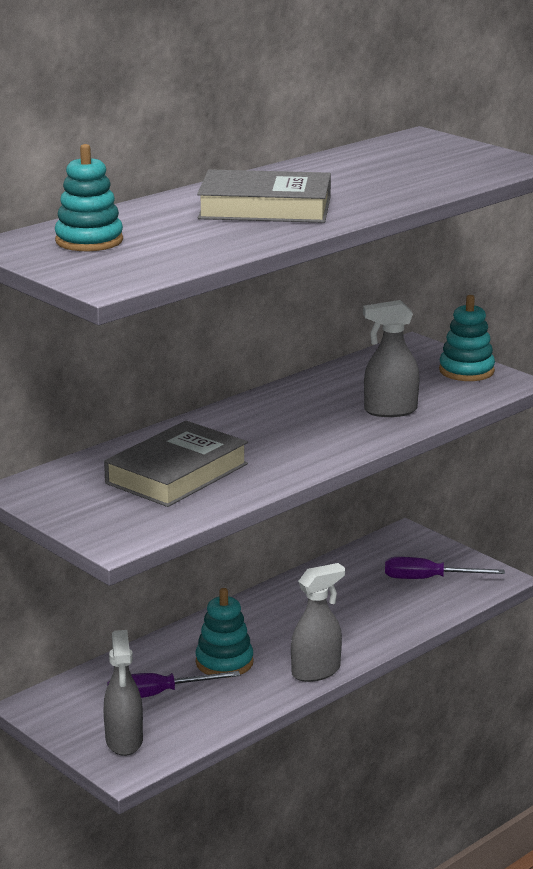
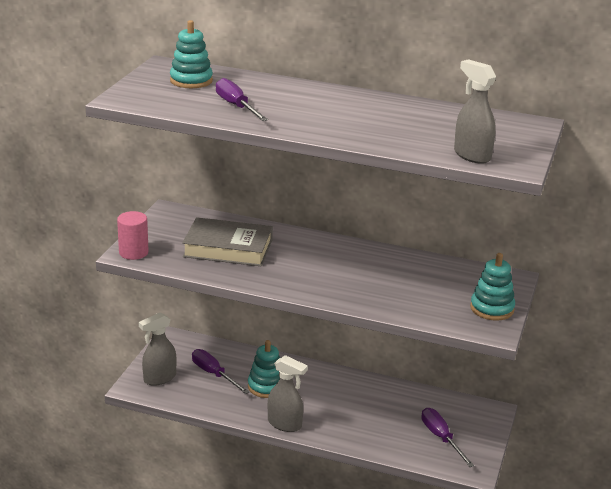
camera: 60 degrees right, 5 degrees up
grey book [197,169,331,223] -> none
grey spray bottle [363,300,419,417] -> grey spray bottle moved to [454,59,496,164]
none -> pink cylinder [117,211,149,260]
none -> purple screwdriver [216,78,268,121]

